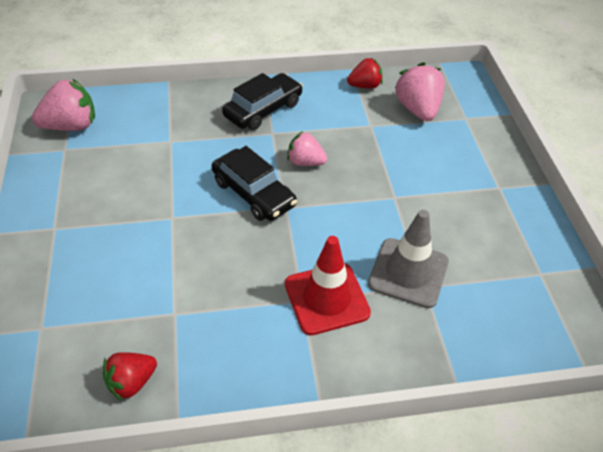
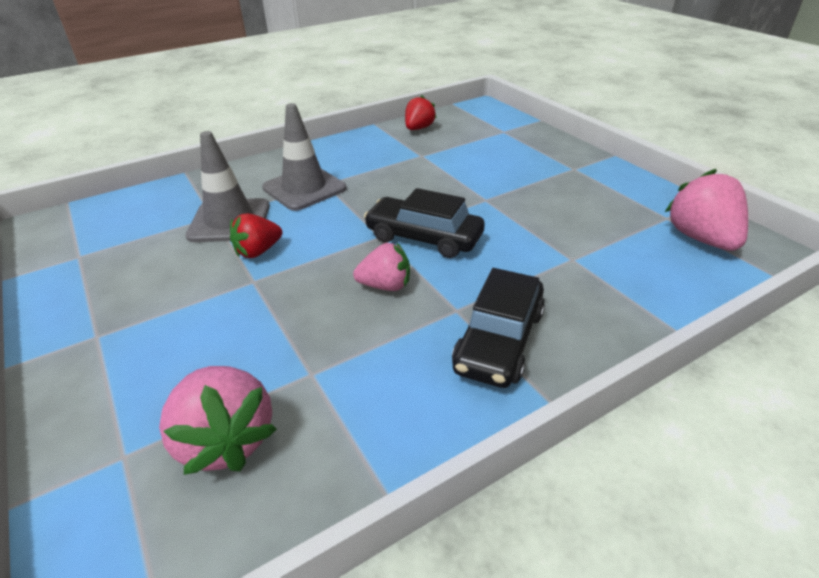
camera: 160 degrees right, 10 degrees down
pink strawberry [32,78,95,131] -> pink strawberry turned 120 degrees clockwise [665,169,748,251]
red traffic cone [285,236,371,335] -> grey traffic cone [262,103,346,211]
red strawberry [347,58,383,89] -> red strawberry moved to [230,213,282,258]

